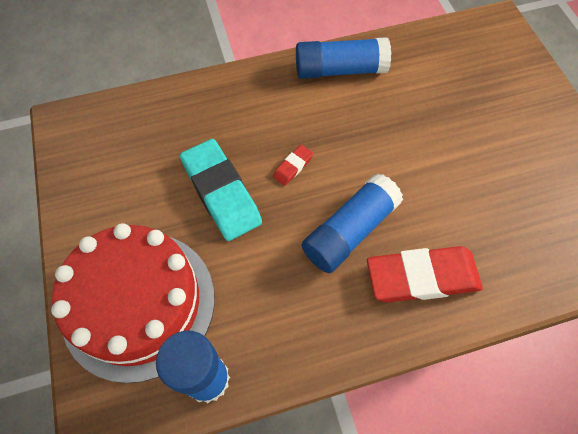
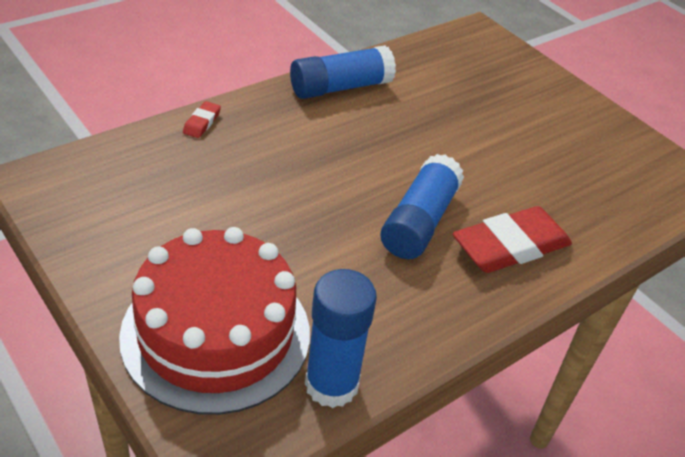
camera: 25 degrees left, 20 degrees down
turquoise eraser [180,139,262,241] -> none
red eraser [273,145,313,186] -> red eraser moved to [183,101,221,138]

